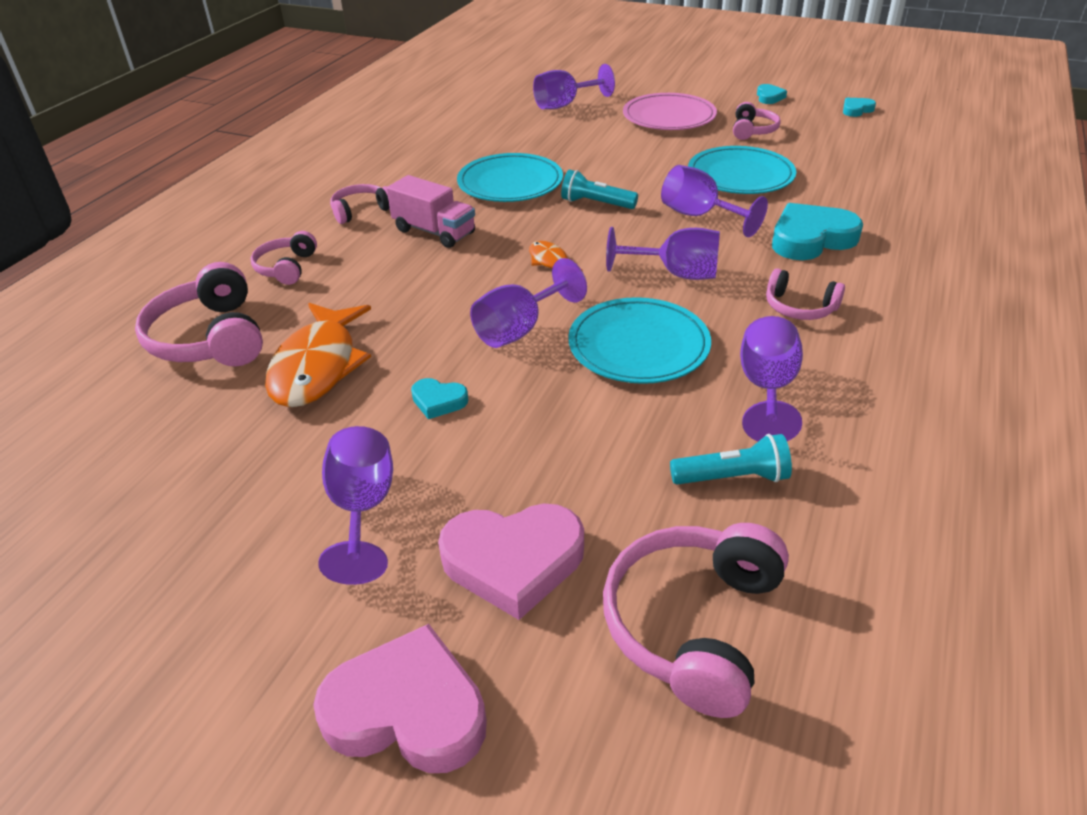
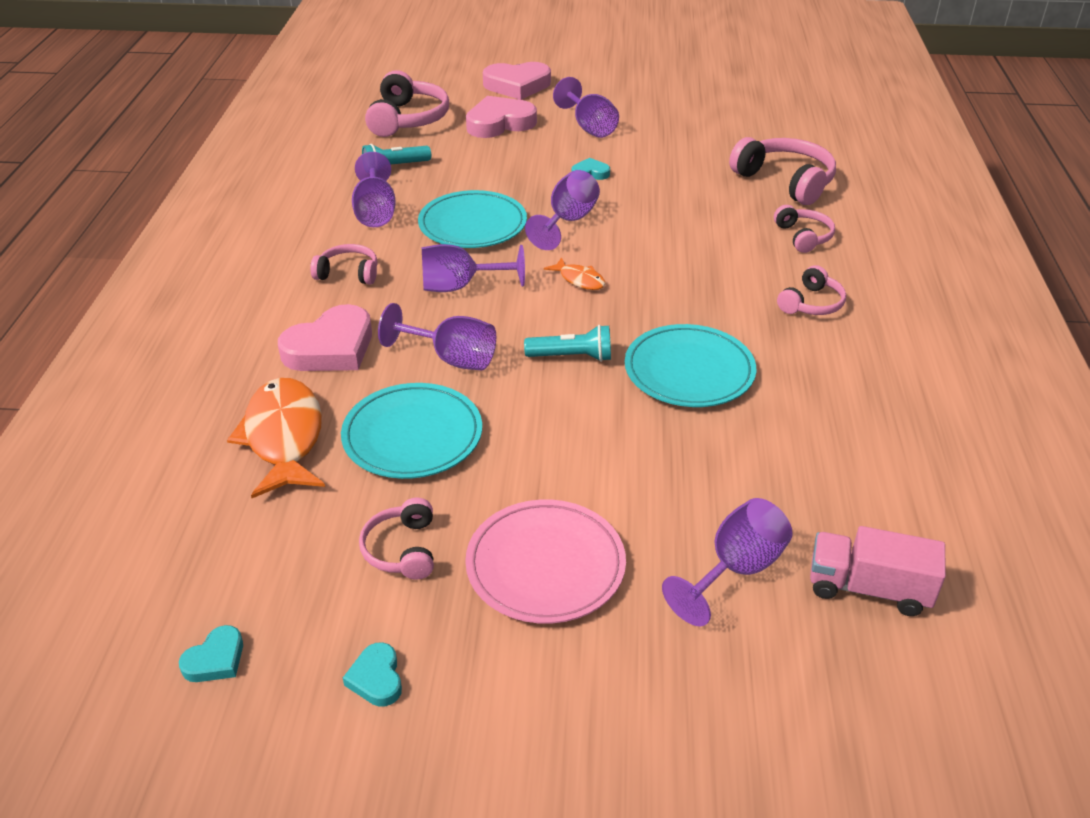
camera: 160 degrees right, 0 degrees up
orange fish [265,303,371,407] -> orange fish moved to [227,378,325,498]
pink truck [387,175,475,248] -> pink truck moved to [810,526,946,616]
turquoise heart [772,203,863,260] -> pink heart [278,304,372,371]

